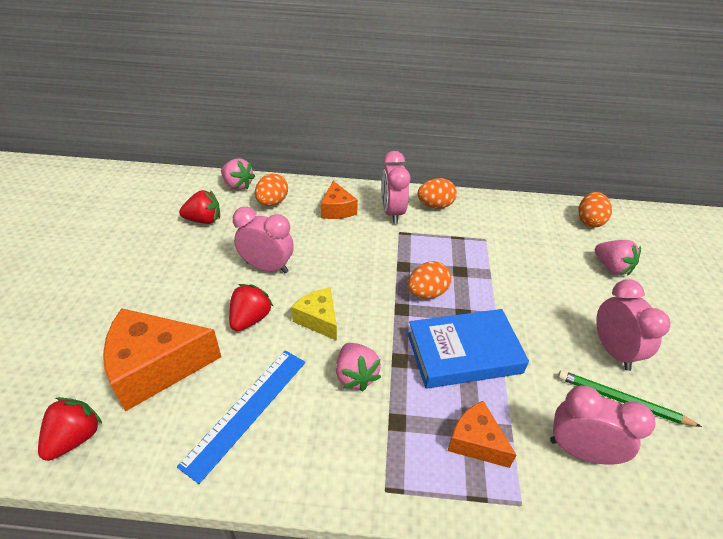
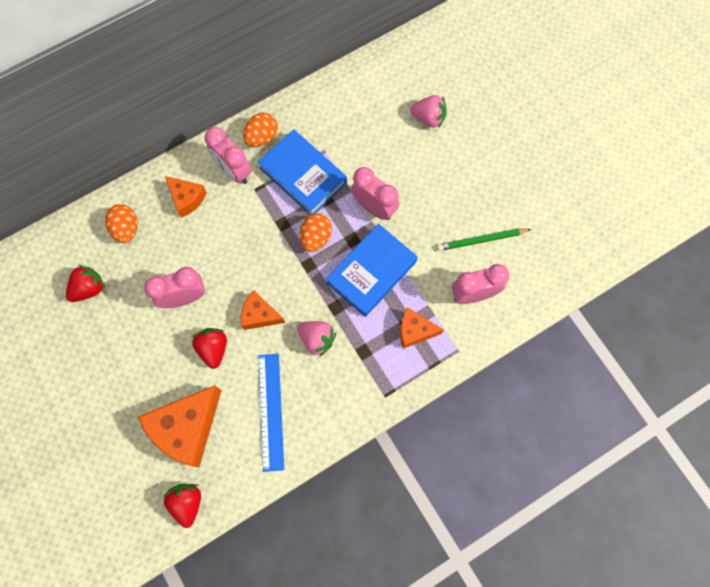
camera: 35 degrees left, 30 degrees up
pink strawberry [221,158,255,190] -> none
yellow cheese [291,288,337,341] -> orange cheese [241,290,285,330]
orange egg [578,192,612,227] -> none
pink clock [596,279,671,371] -> pink clock moved to [351,167,399,220]
none -> blue book [258,129,347,215]

